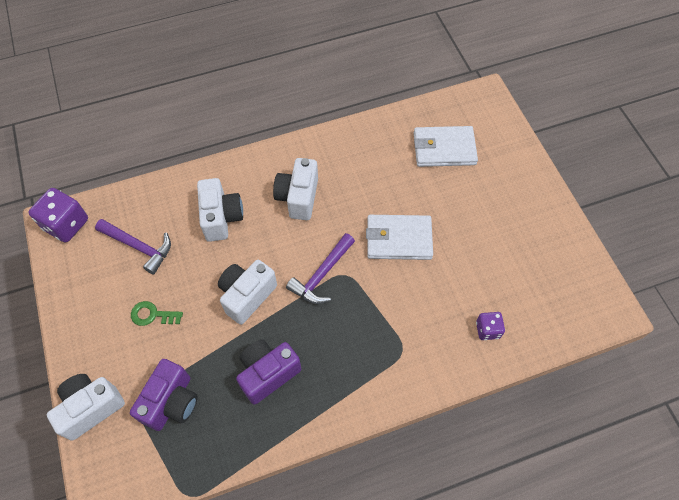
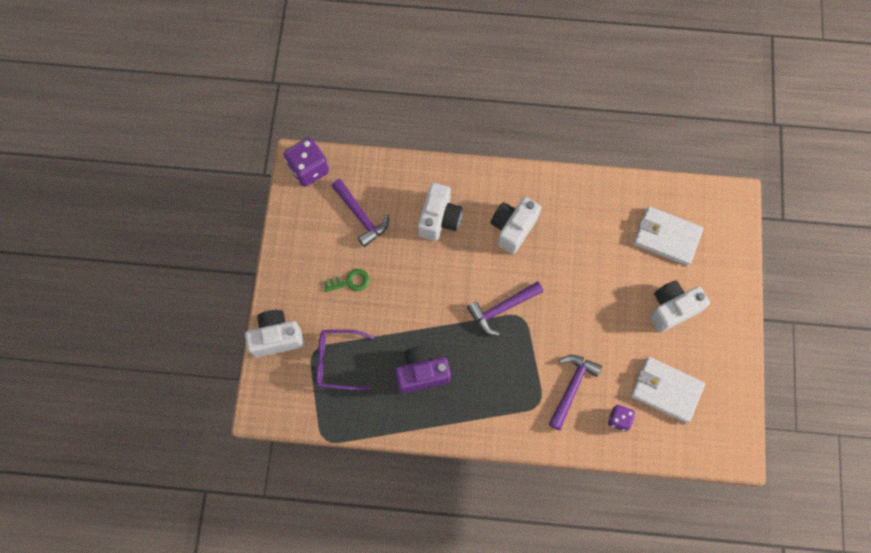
camera: 25 degrees right, 10 degrees up
purple camera [130,359,198,431] -> purple glasses [316,330,374,390]
green key [131,301,183,326] -> green key turned 135 degrees clockwise [324,269,369,292]
white camera [218,260,277,325] -> white camera moved to [650,280,710,332]
white wallet [366,215,433,260] -> white wallet moved to [630,357,705,423]
none -> purple hammer [548,355,602,430]

